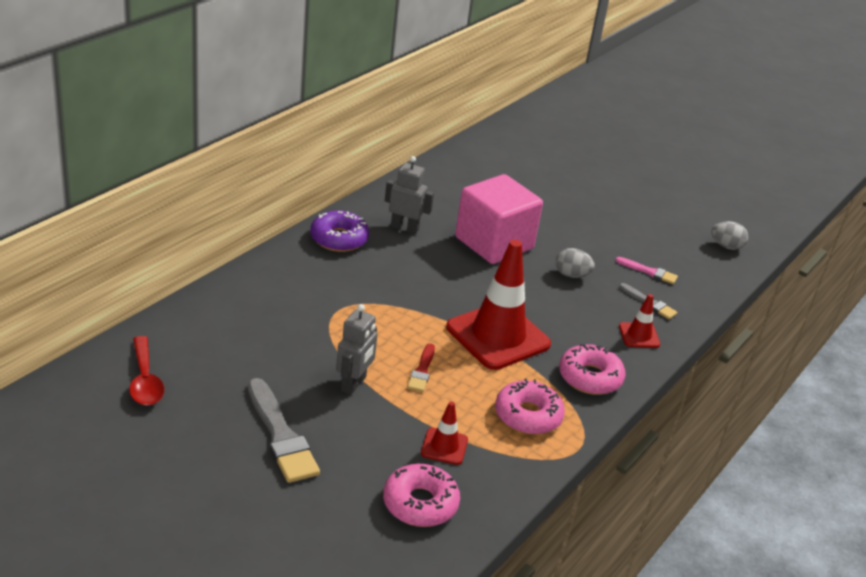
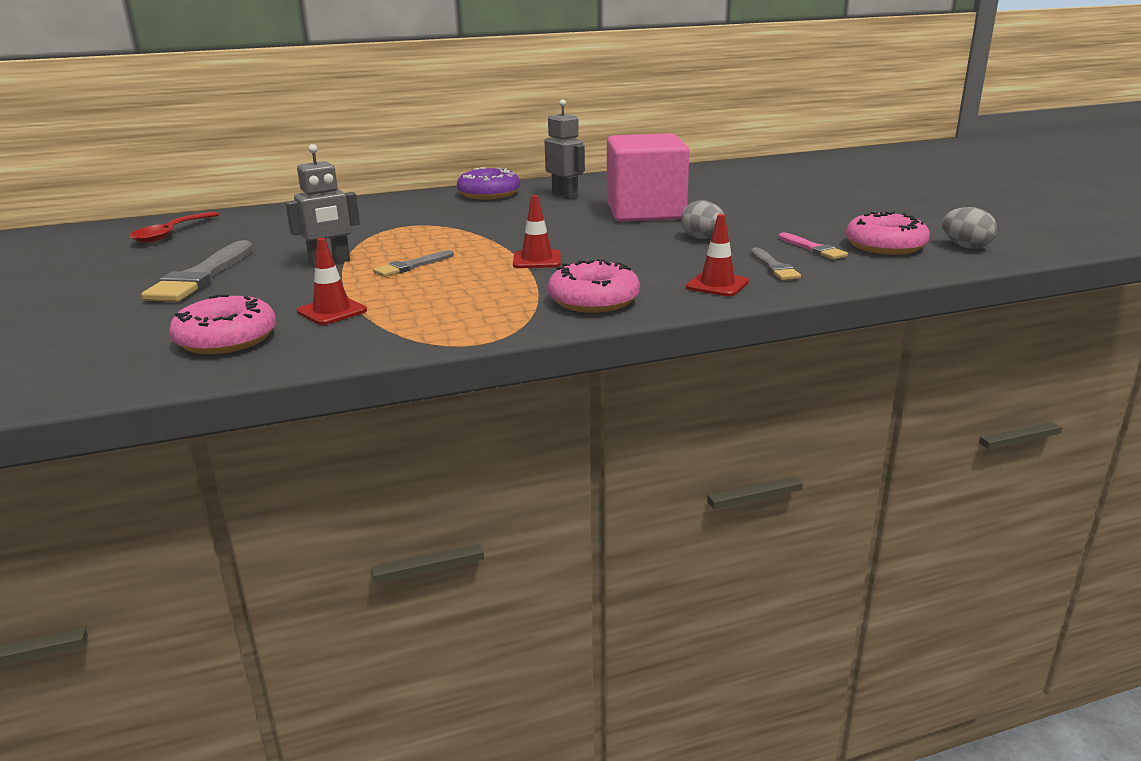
camera: 40 degrees right, 10 degrees down
red brush [407,343,435,392] -> grey brush [373,250,454,277]
red traffic cone [446,240,551,370] -> red traffic cone [513,195,561,268], size x0.46
pink donut [495,379,565,435] -> pink donut moved to [845,211,930,255]

